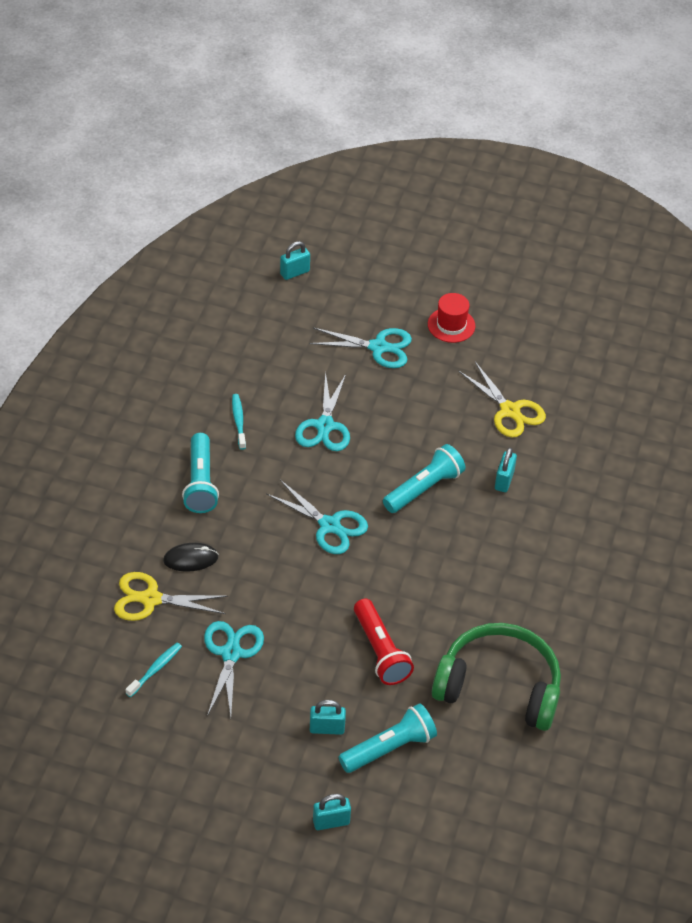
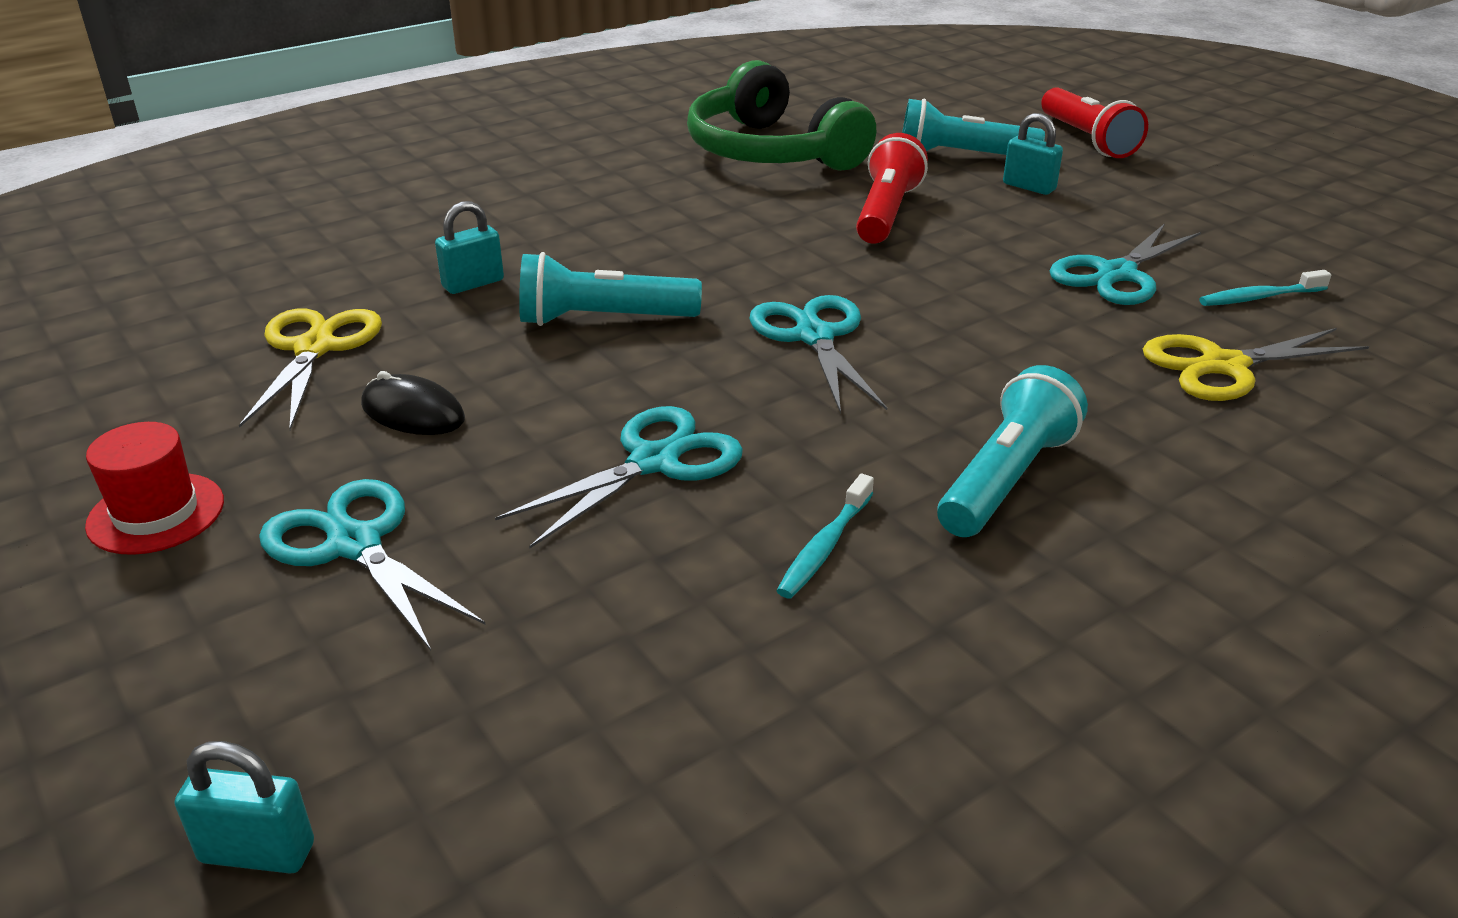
camera: 140 degrees left, 15 degrees down
yellow scissors [114,572,229,621] -> yellow scissors turned 120 degrees clockwise [1143,328,1369,401]
black mouse [163,543,219,572] -> black mouse moved to [361,371,465,435]
turquoise padlock [313,794,351,830] -> red flashlight [1041,87,1148,158]

